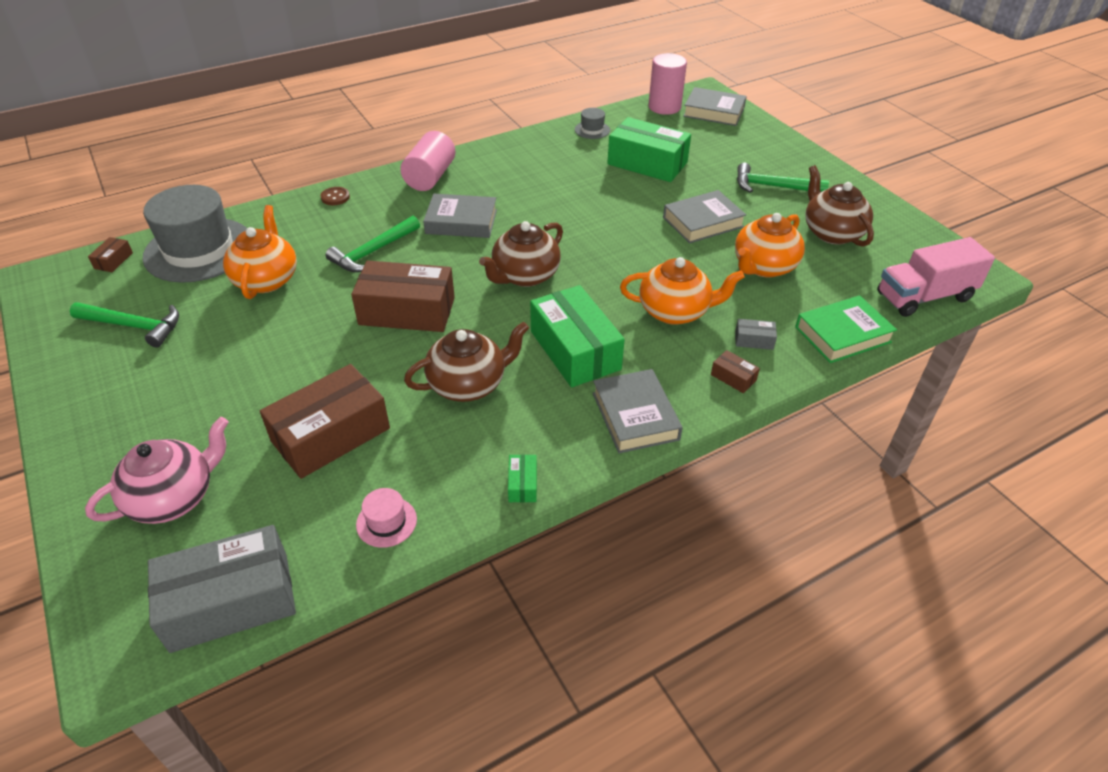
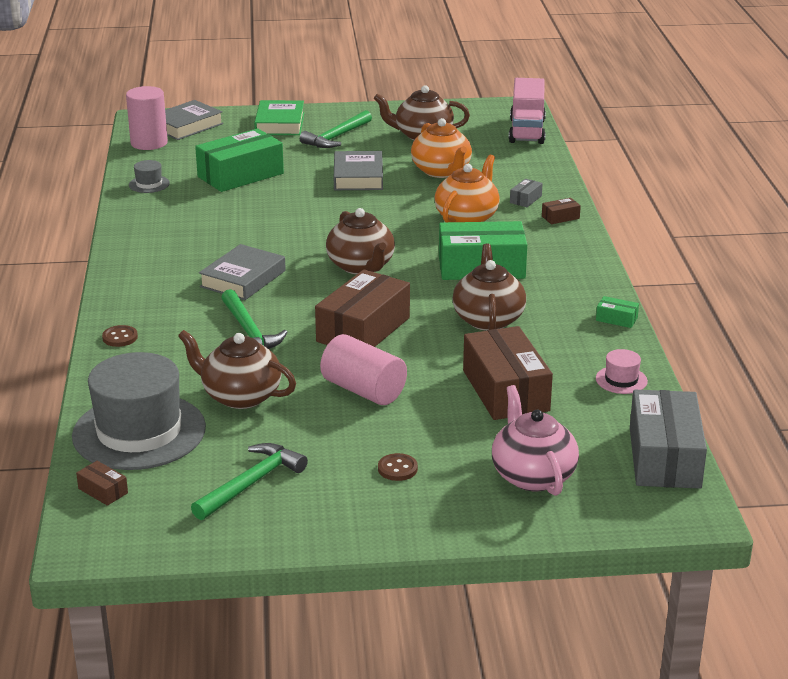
camera: 65 degrees left, 15 degrees down
orange teapot [223,205,297,299] -> brown teapot [178,330,296,409]
pink cylinder [400,131,456,191] -> pink cylinder moved to [320,334,407,405]
grey book [593,369,683,453] -> none
green book [795,295,897,363] -> green book moved to [254,100,304,135]
none -> brown button [378,453,418,481]

